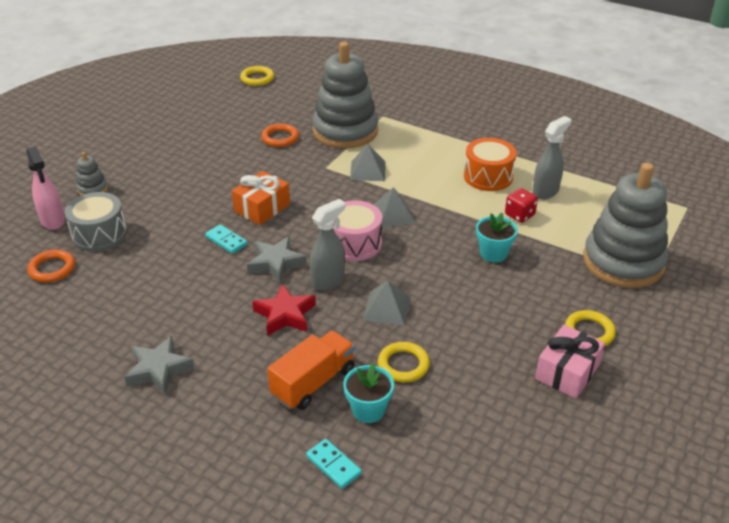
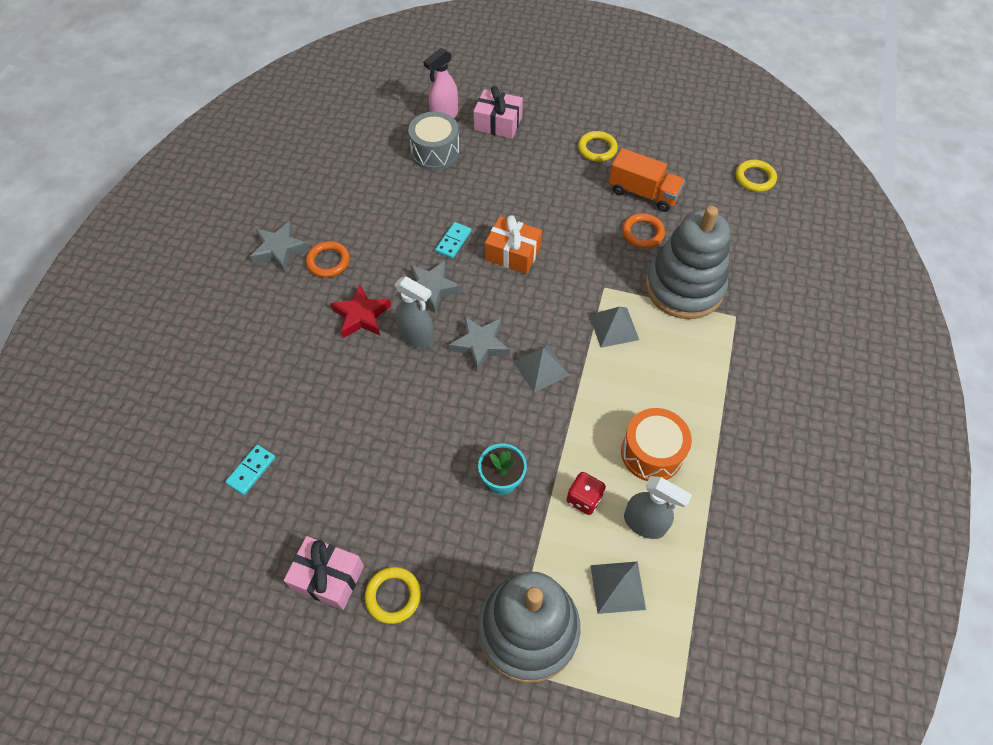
camera: 75 degrees right, 20 degrees up
orange ring [28,250,75,282] -> orange ring moved to [306,241,350,278]
grey stacking toy [76,152,108,195] -> pink gift [473,86,523,139]
orange truck [267,331,355,410] -> orange truck moved to [609,148,685,212]
turquoise domino [306,439,362,489] -> turquoise domino moved to [225,445,276,495]
pink drum [333,200,382,261] -> grey star [449,316,510,372]
turquoise flower pot [343,363,394,423] -> none
grey pyramid [363,280,411,326] -> grey pyramid moved to [591,561,646,614]
yellow ring [378,342,430,382] -> yellow ring moved to [578,131,618,162]

